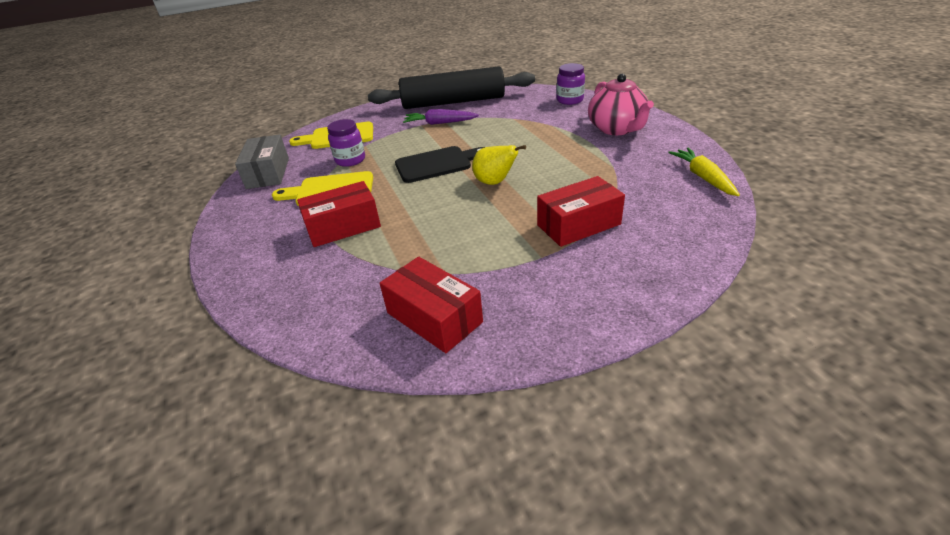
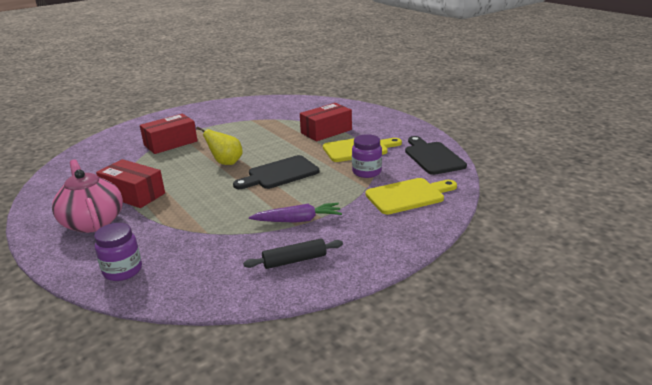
camera: 165 degrees right, 10 degrees down
grey box [235,135,289,189] -> black cutting board [405,136,467,175]
black rolling pin [368,66,535,109] -> black rolling pin [243,238,343,269], size x0.42
red box [380,257,483,353] -> red box moved to [96,159,165,208]
yellow carrot [668,148,740,196] -> none

